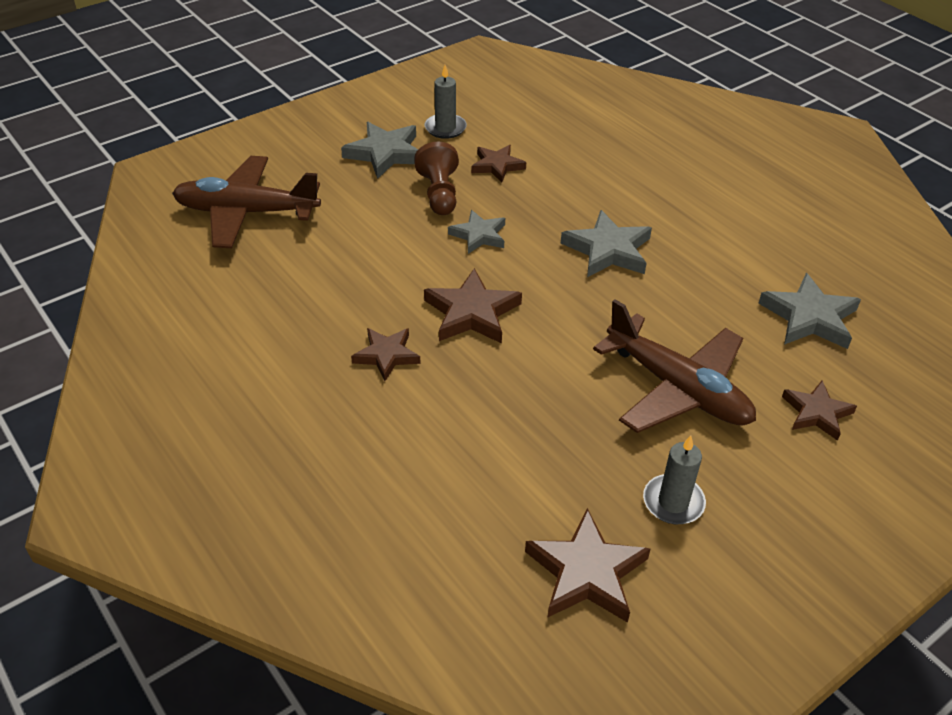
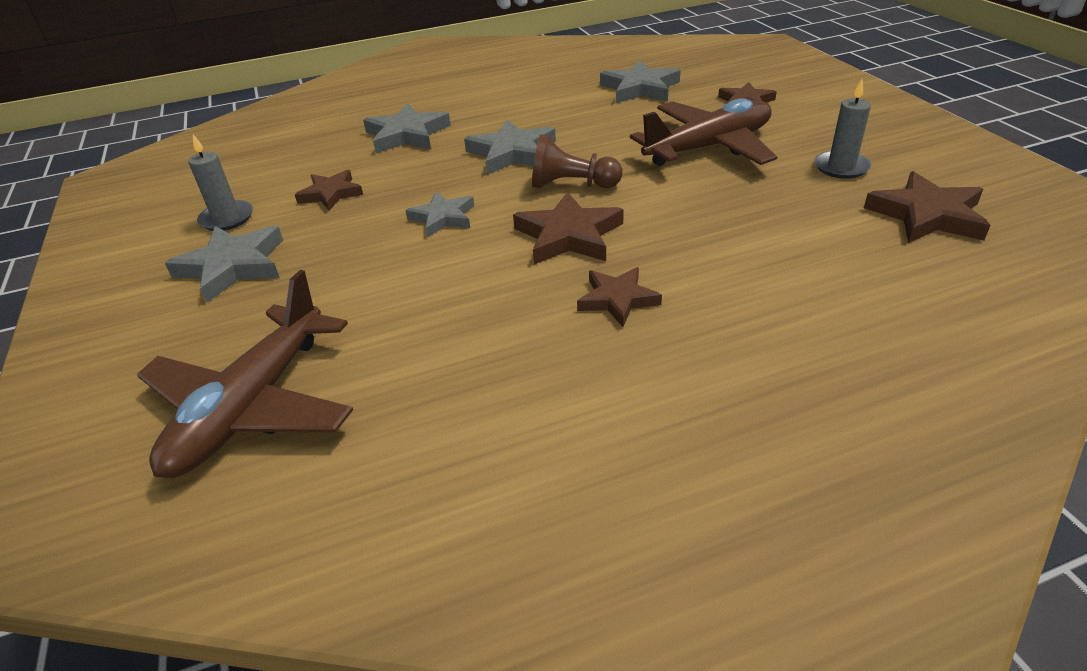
camera: 70 degrees left, 5 degrees down
brown pawn [414,141,459,215] -> brown pawn moved to [532,134,622,188]
none -> grey star [363,104,451,153]

